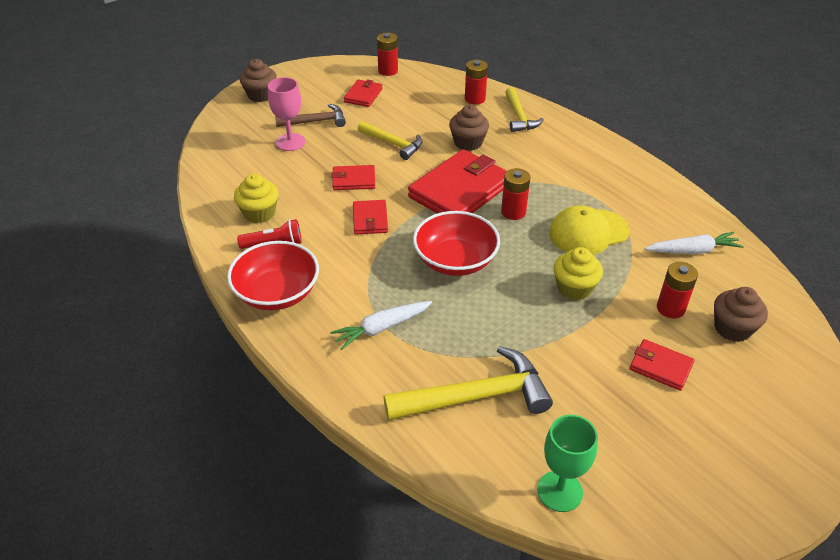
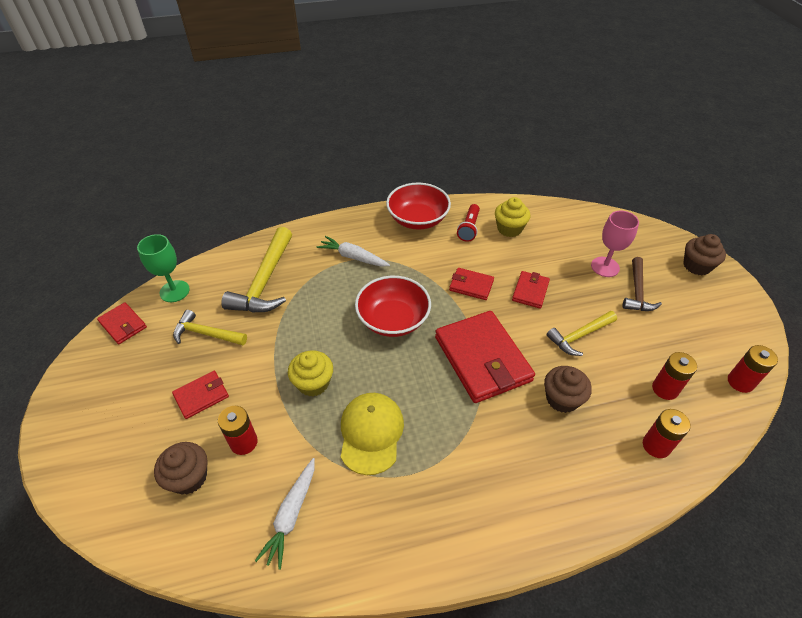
camera: 115 degrees right, 5 degrees up
white carrot [330,301,432,350] -> white carrot turned 60 degrees counterclockwise [317,236,390,266]
red wallet [344,79,382,107] -> red wallet moved to [97,302,147,344]
red battery [501,168,530,220] -> red battery moved to [652,352,697,400]
yellow hammer [505,87,544,132] -> yellow hammer moved to [173,310,247,345]

